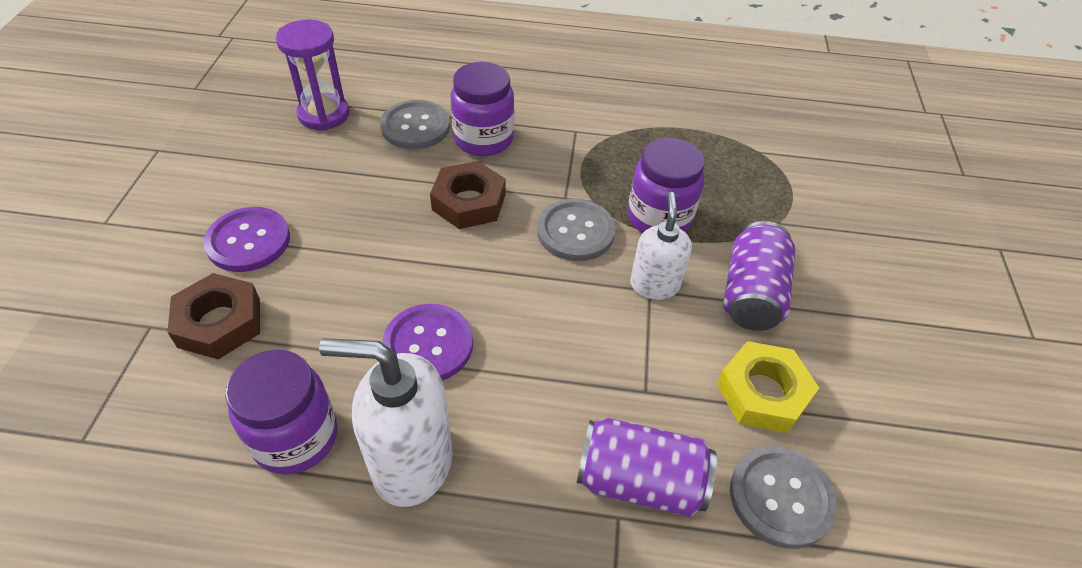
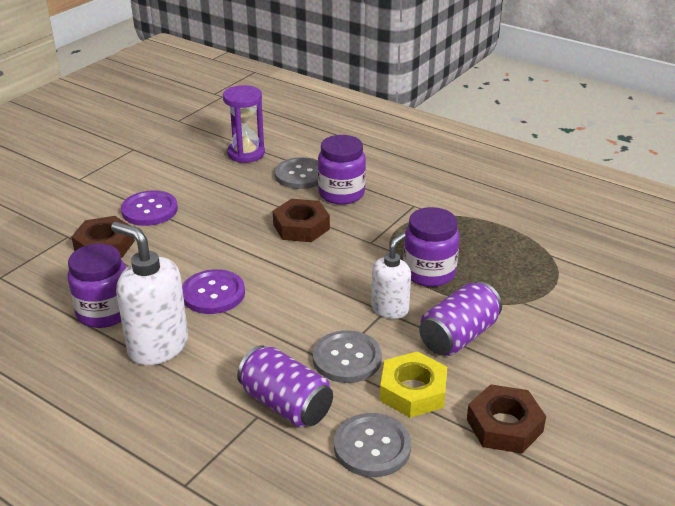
camera: 30 degrees right, 15 degrees down
grey button [537,199,615,261] -> grey button moved to [313,330,382,383]
none -> brown nut [467,384,546,453]

